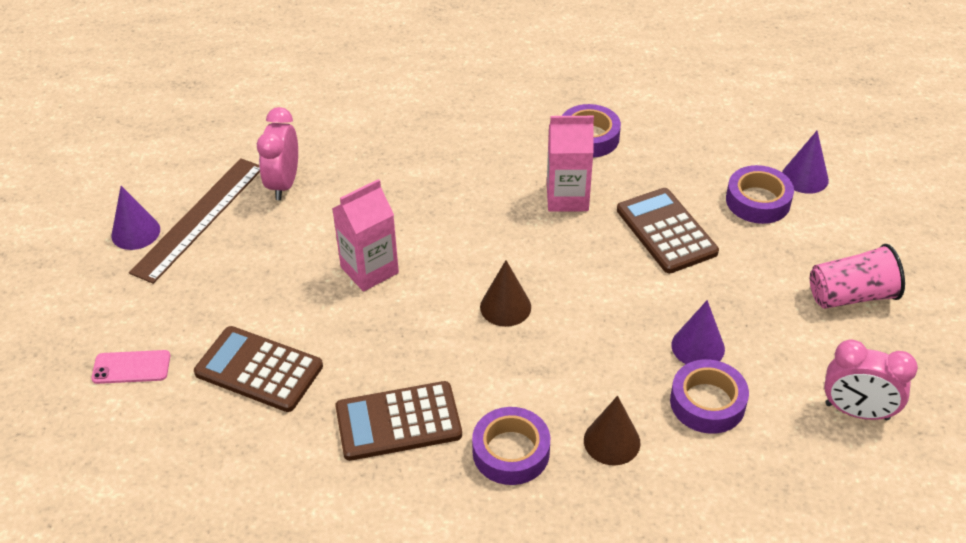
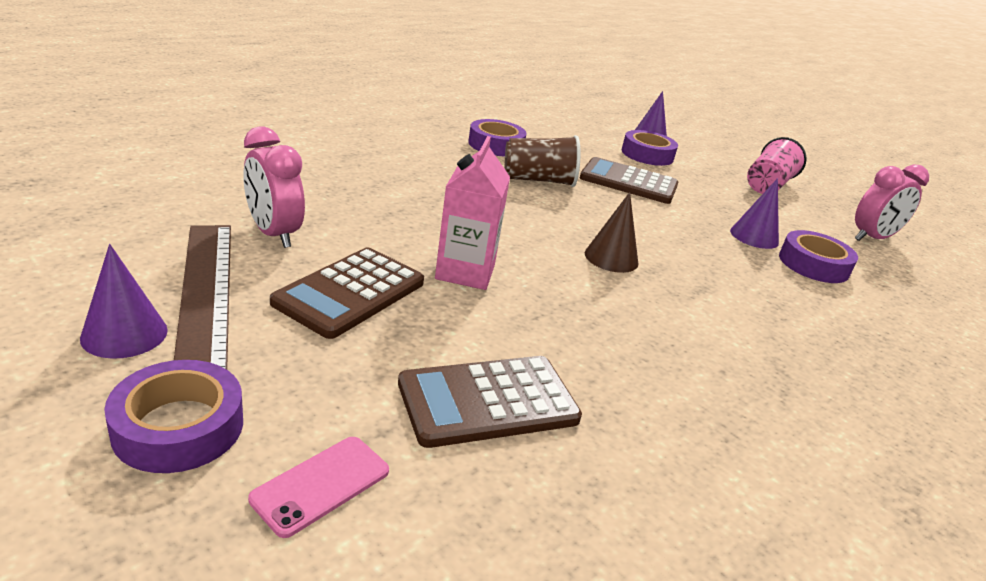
camera: 50 degrees left, 15 degrees down
brown calculator [335,381,462,461] -> brown calculator moved to [270,248,424,339]
purple tape [472,407,550,485] -> purple tape moved to [104,360,243,473]
pink carton [547,116,594,212] -> brown cup [505,135,581,187]
brown cone [584,396,641,465] -> none

